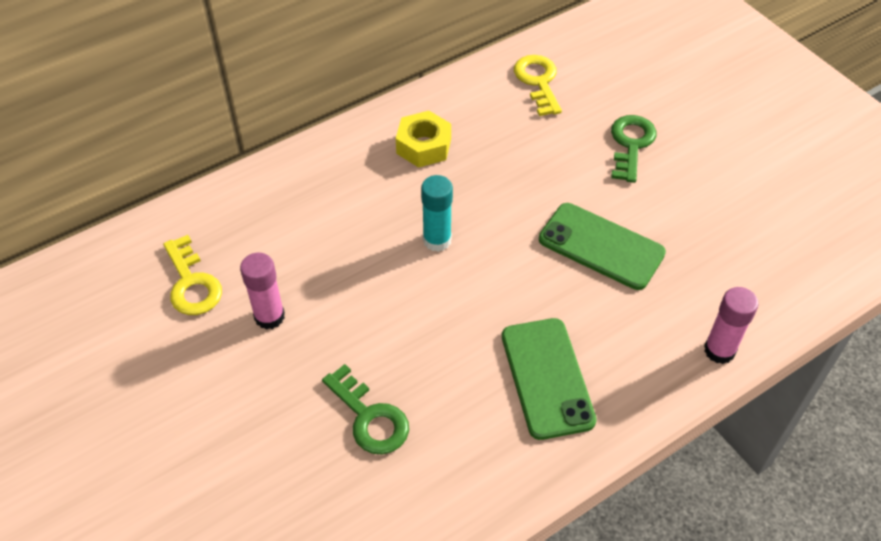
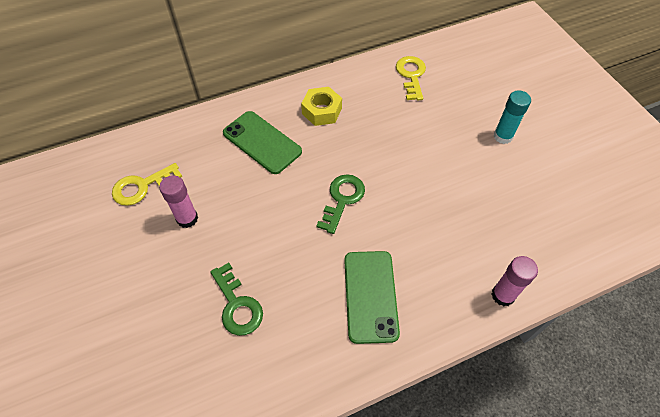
camera: 10 degrees right, 5 degrees up
yellow key [163,235,222,315] -> yellow key turned 75 degrees clockwise [112,163,182,206]
turquoise glue stick [421,175,453,252] -> turquoise glue stick moved to [493,90,531,144]
green phone [539,203,666,290] -> green phone moved to [223,111,302,174]
green key [611,115,657,183] -> green key moved to [316,174,365,234]

